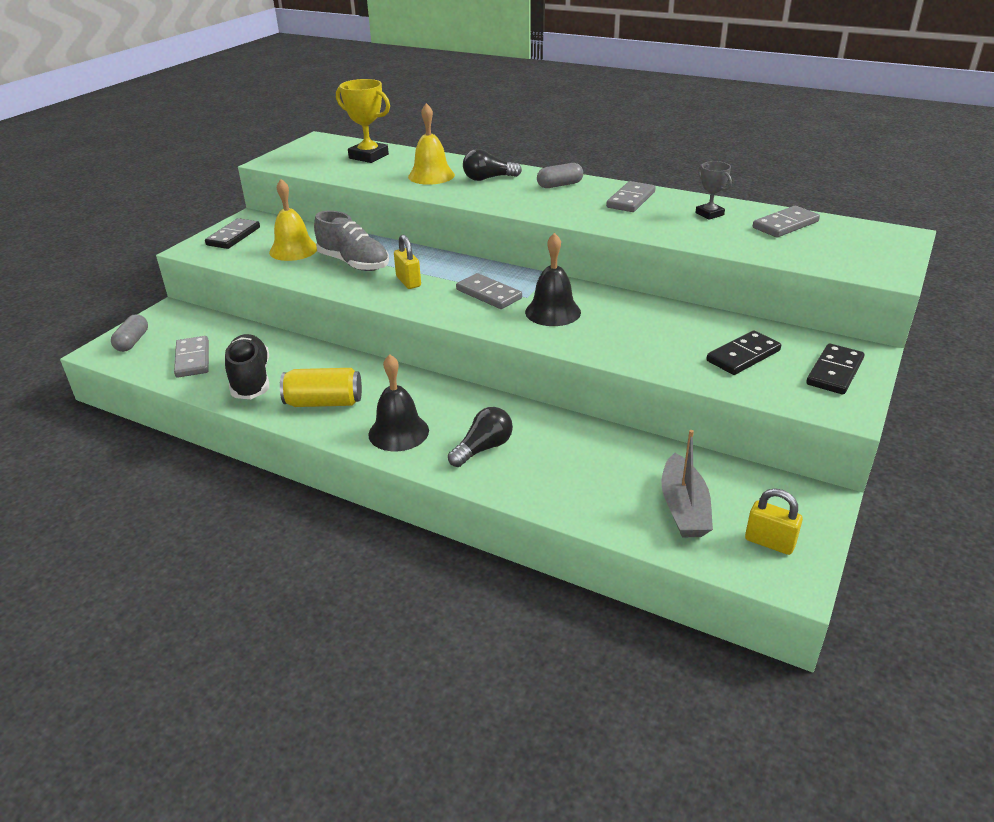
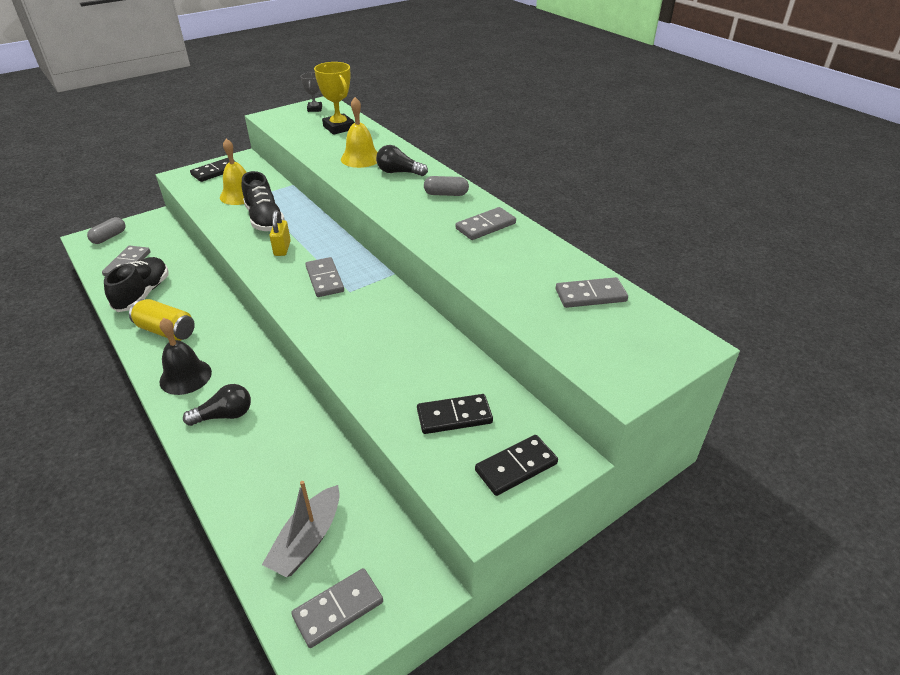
camera: 25 degrees right, 5 degrees up
grey shoe [314,211,389,271] -> black shoe [242,171,285,231]
black bell [525,233,581,326] -> none
grey trophy [695,161,732,220] -> grey trophy moved to [301,72,322,112]
yellow padlock [745,488,803,555] -> grey domino [291,568,383,648]

